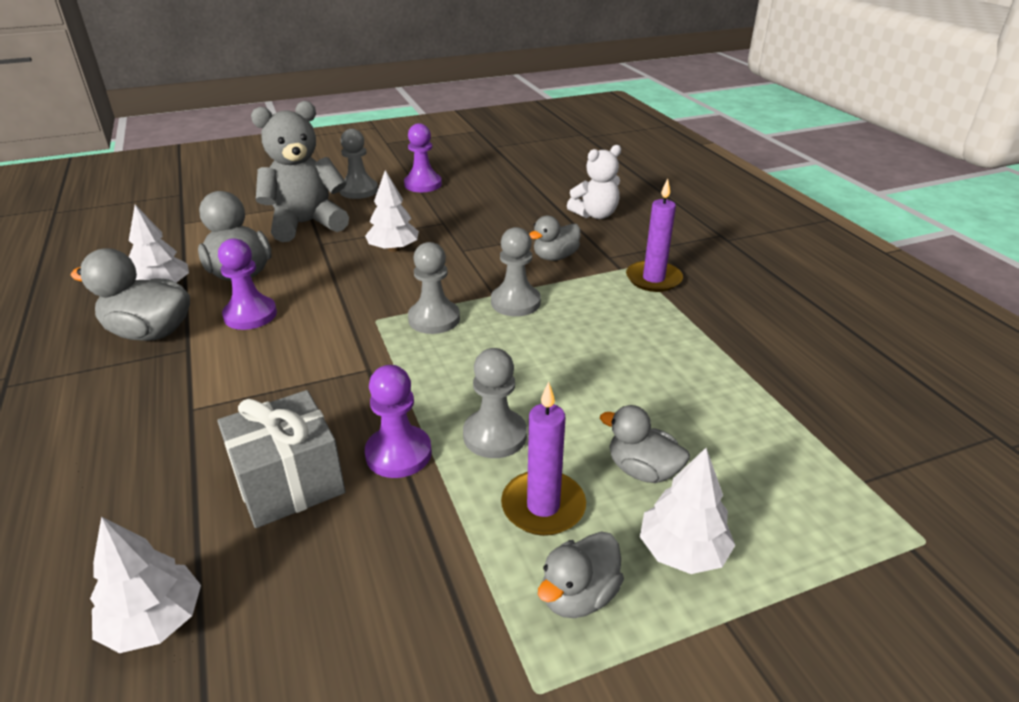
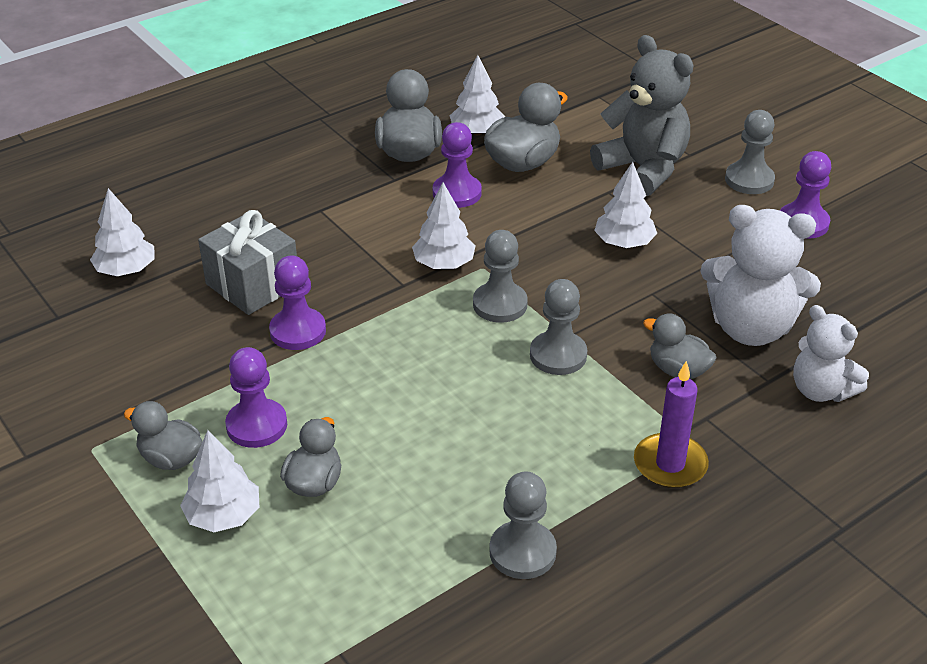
camera: 75 degrees right, 5 degrees up
grey pawn [463,348,527,458] -> grey pawn moved to [489,471,557,579]
purple candle [501,382,586,536] -> purple pawn [225,347,287,448]
none -> white tree [412,183,475,269]
none -> white teddy bear [700,205,821,346]

